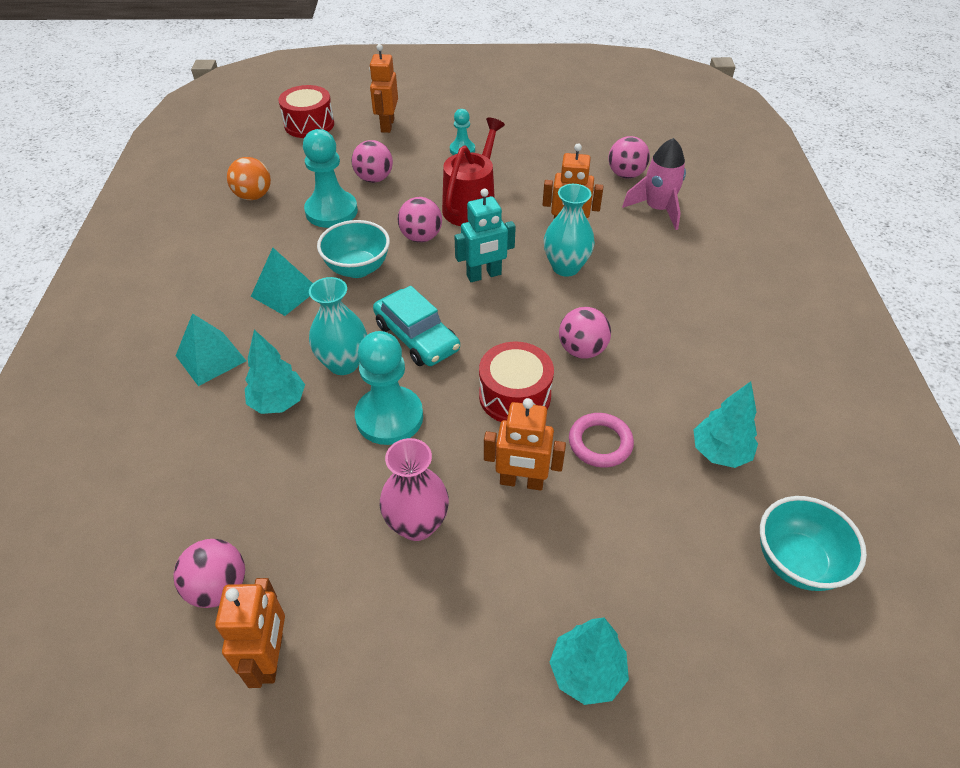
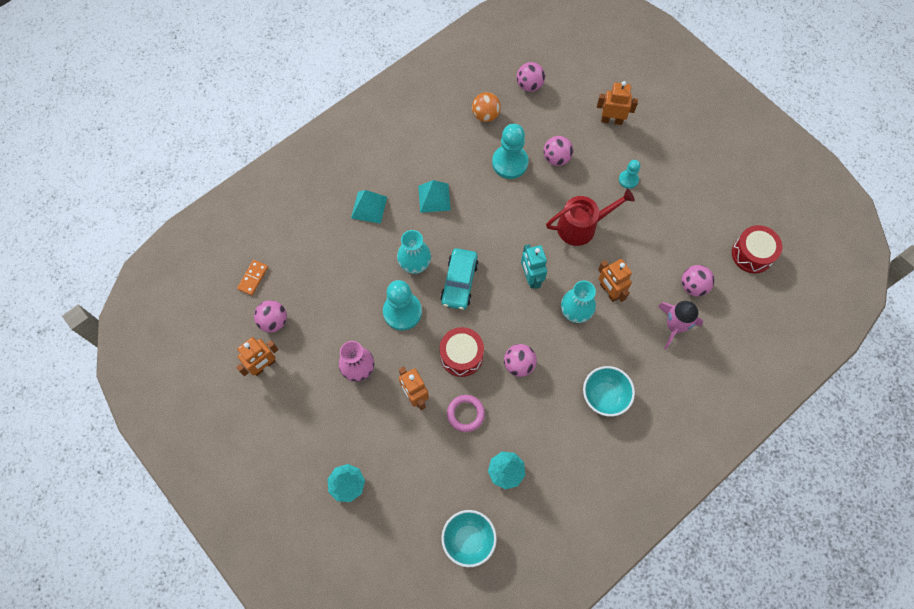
camera: 50 degrees right, 20 degrees up
turquoise tree [245,330,305,414] -> none
red drum [278,85,334,138] -> red drum moved to [732,225,782,273]
turquoise bowl [317,220,390,278] -> turquoise bowl moved to [583,366,635,417]
orange robot [369,44,398,133] -> orange robot turned 45 degrees clockwise [597,81,638,125]
pink ball [398,197,442,242] -> pink ball moved to [517,62,545,92]
turquoise robot [454,188,516,282] -> turquoise robot turned 45 degrees clockwise [521,244,547,289]
none -> orange domino [237,260,268,295]

